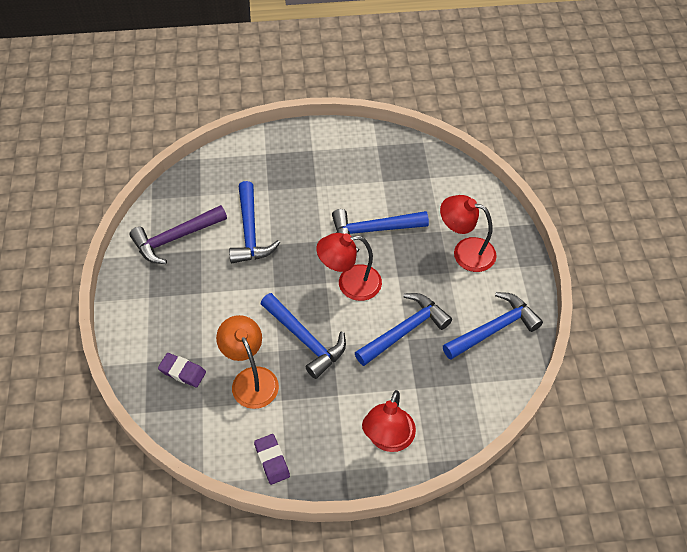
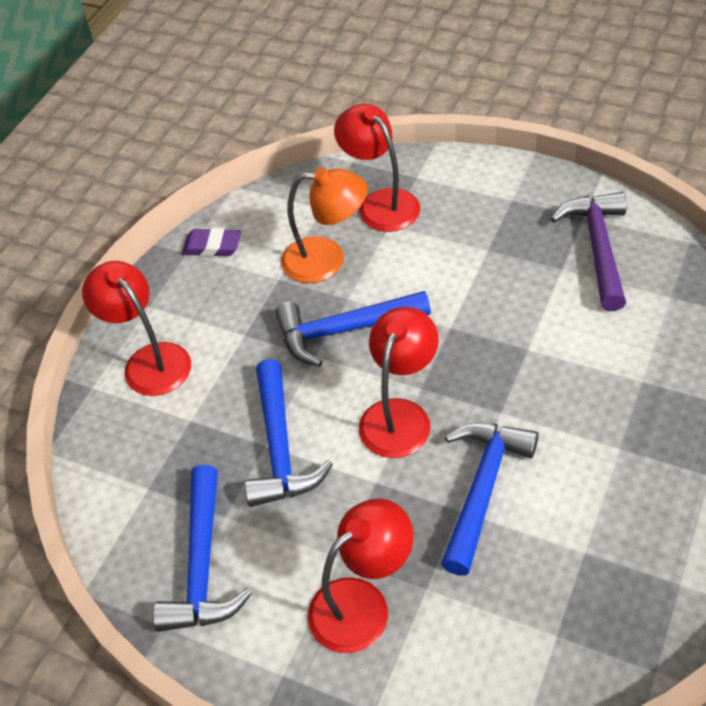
camera: 125 degrees right, 5 degrees down
purple eraser [158,353,206,388] -> red lamp [334,104,420,232]
blue hammer [229,181,280,263] -> none

